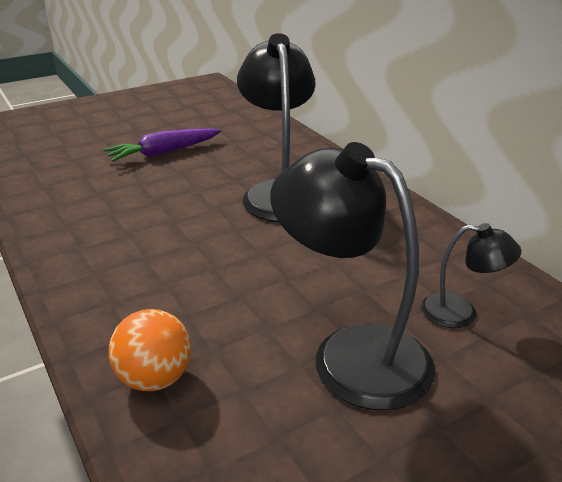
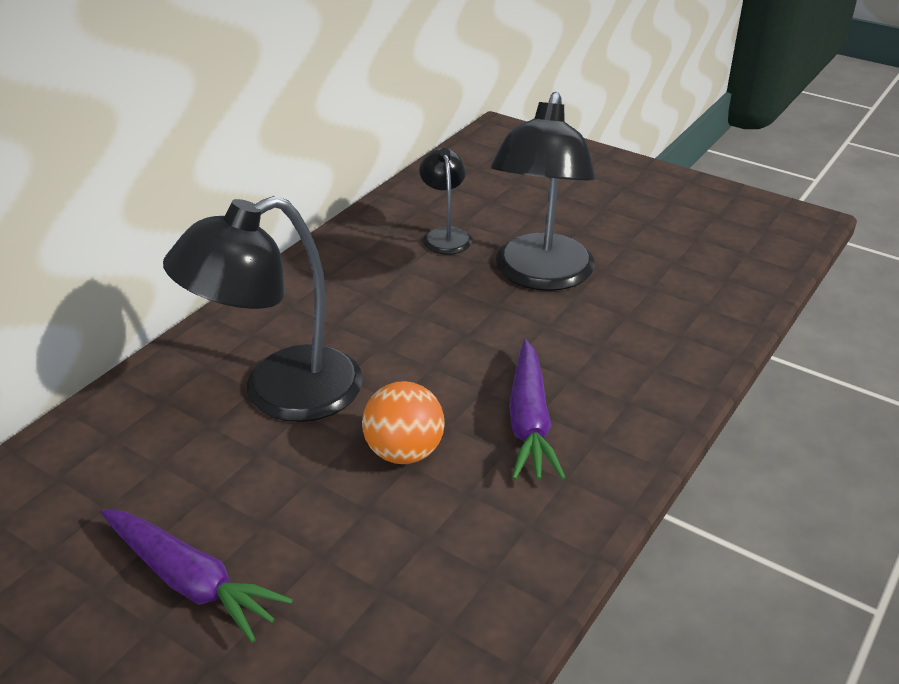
camera: 115 degrees left, 5 degrees up
orange ball [109,309,191,391] -> orange ball moved to [362,381,445,464]
none -> purple carrot [509,340,566,480]

